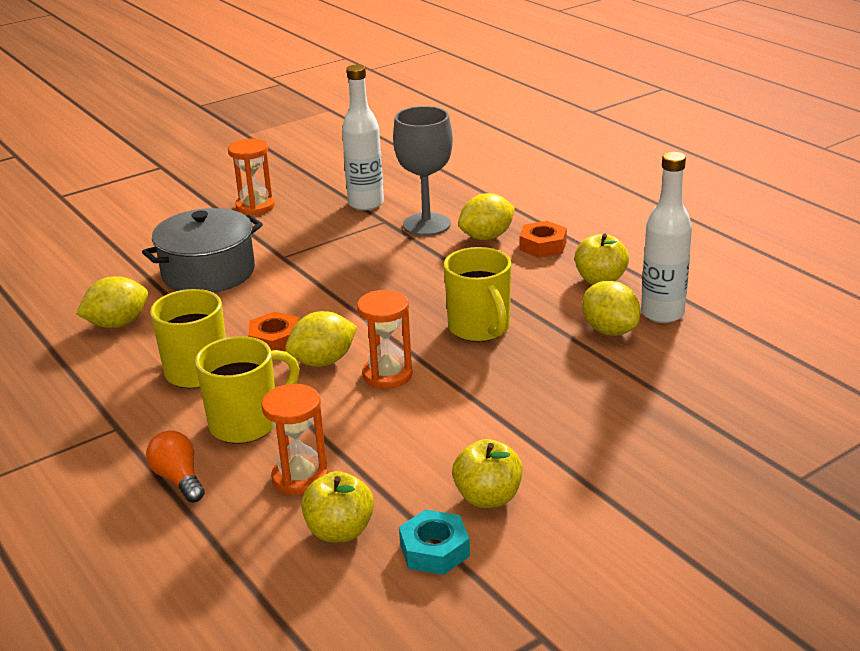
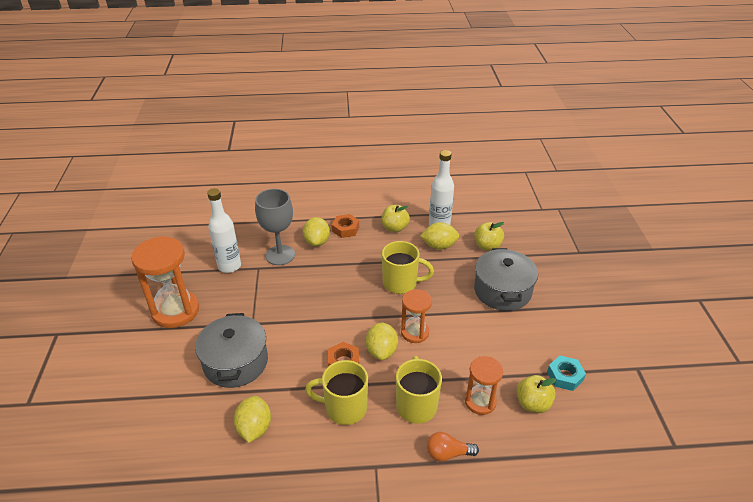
camera: 60 degrees left, 10 degrees up
orange hourglass [228,139,275,215] -> orange hourglass [131,236,199,328], size x1.71
yellow apple [452,439,523,508] -> yellow apple moved to [474,222,504,251]
none -> grey pot [474,248,538,311]

